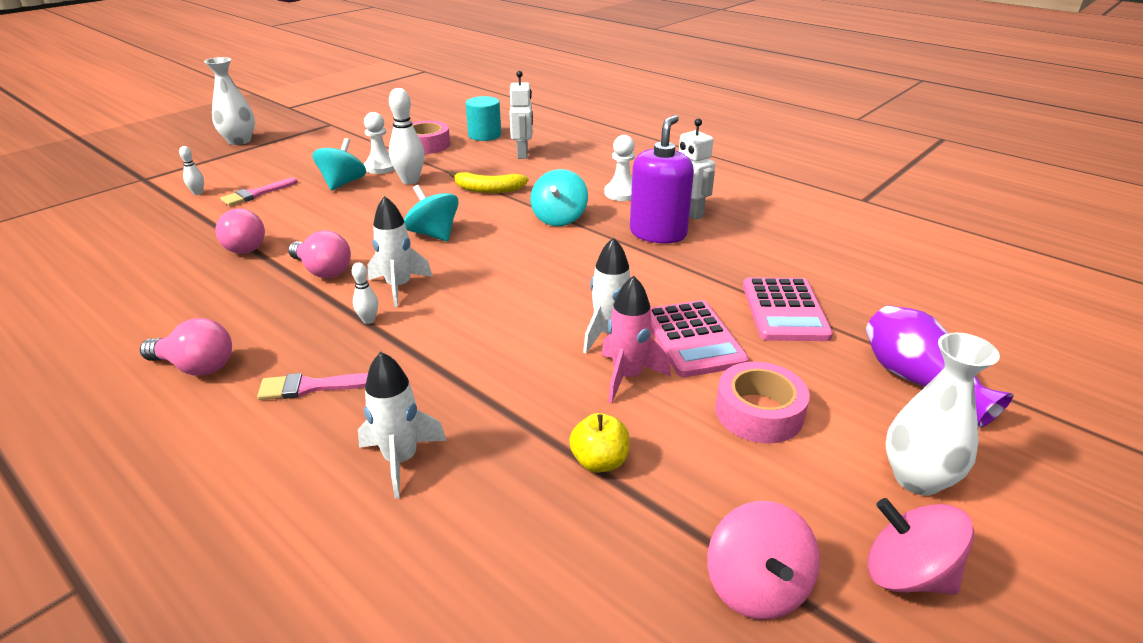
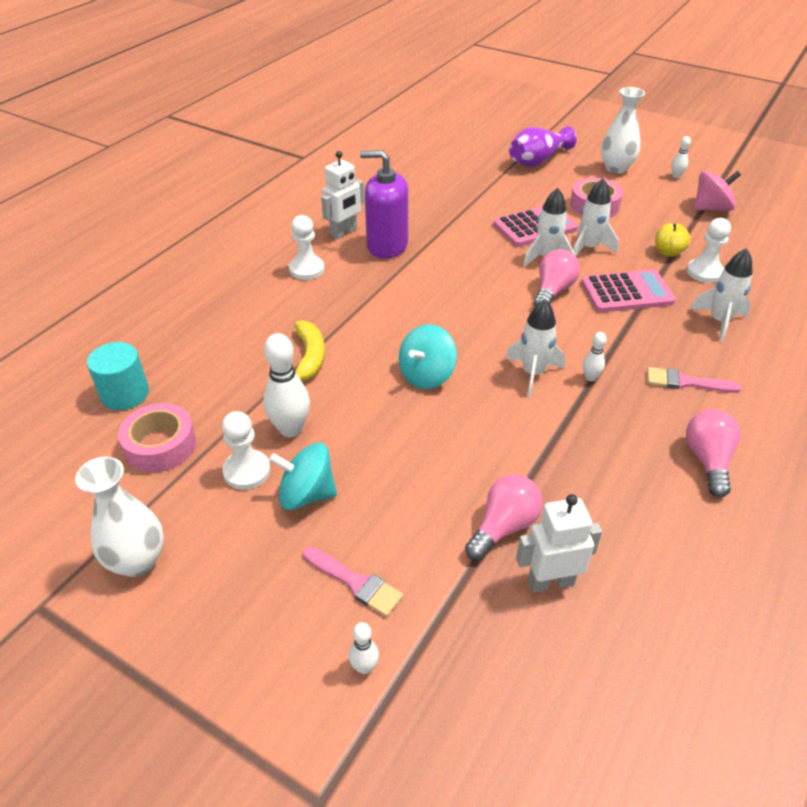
camera: 100 degrees left, 10 degrees up
white vase [204,57,255,145] -> white vase moved to [75,457,164,577]
pink brush [257,373,368,400] -> pink brush turned 120 degrees clockwise [647,367,741,393]
pink light bulb [288,230,351,278] -> pink light bulb moved to [534,249,580,306]
white robot [509,71,533,159] -> white robot moved to [516,494,602,593]
turquoise spinning top [531,169,588,226] -> none
pink rocket [601,275,671,403] -> white rocket [573,178,618,256]
pink calculator [743,277,833,341] -> pink calculator moved to [581,269,676,312]
pink spinning top [867,498,974,595] -> white bowling pin [671,136,691,178]
none -> white pawn [687,218,731,283]

